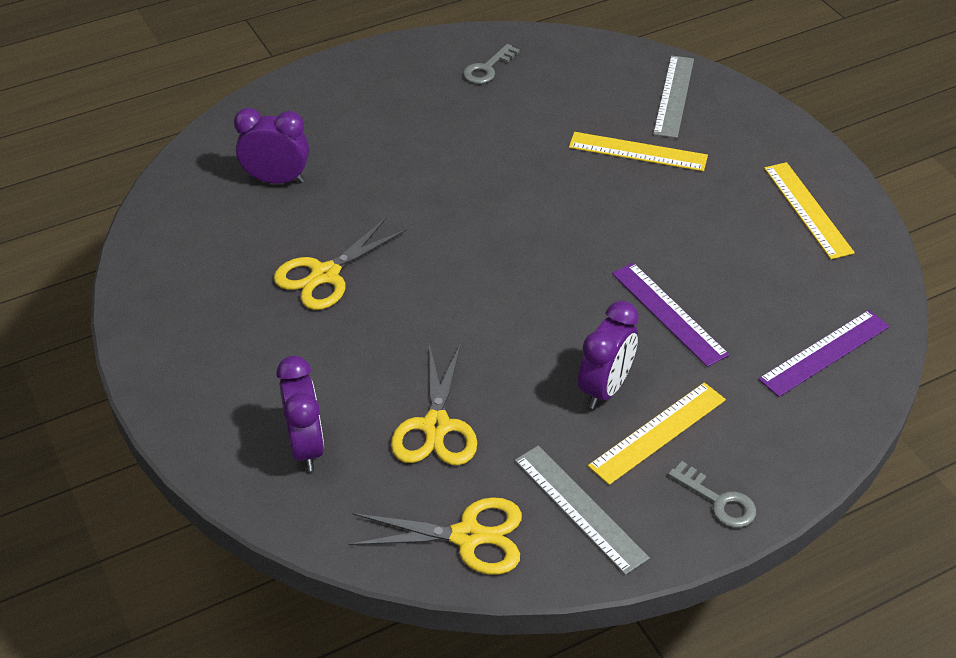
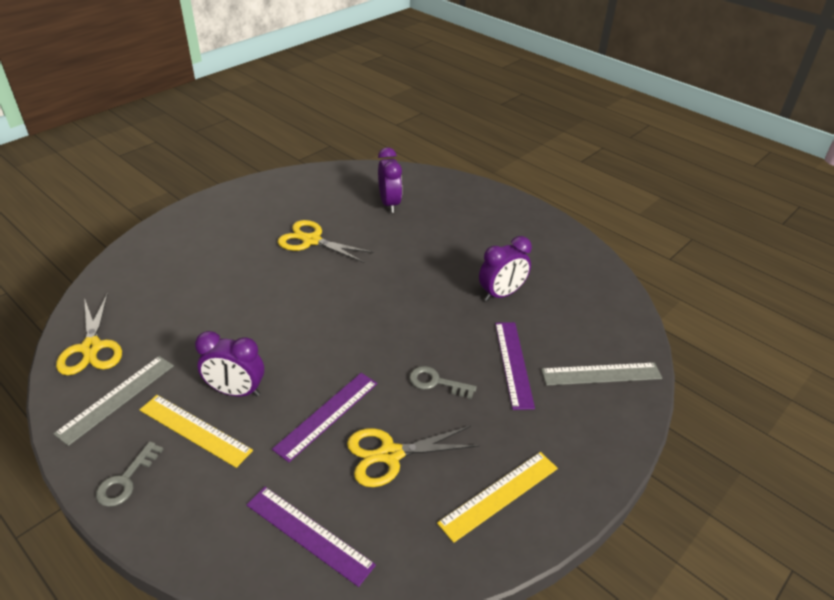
camera: 70 degrees right, 5 degrees down
purple clock [276,356,324,471] -> purple clock moved to [479,236,532,301]
yellow scissors [391,343,477,465] -> yellow scissors moved to [347,426,480,487]
grey key [463,44,520,84] -> grey key moved to [409,366,477,399]
yellow ruler [569,132,708,171] -> purple ruler [495,322,535,410]

